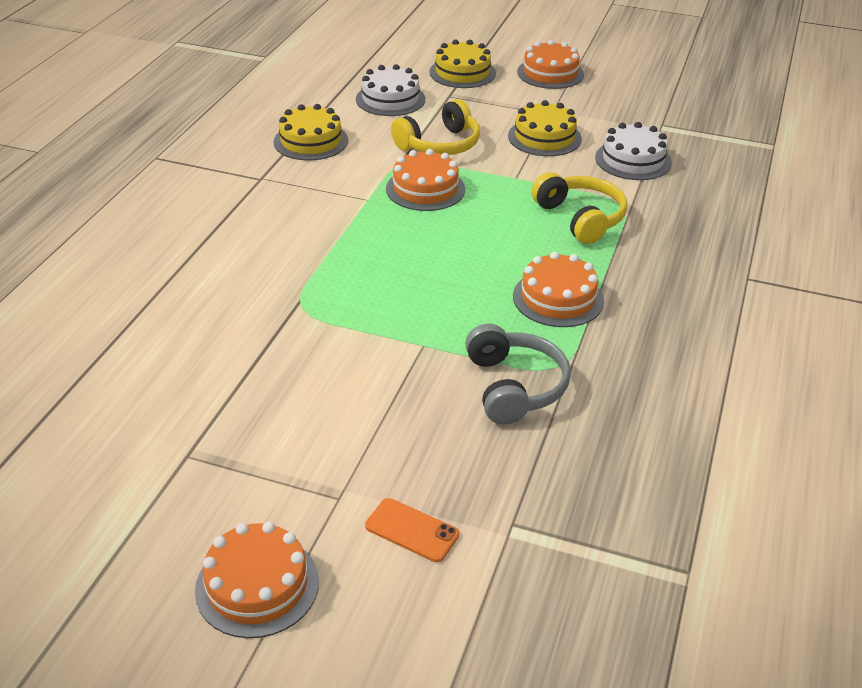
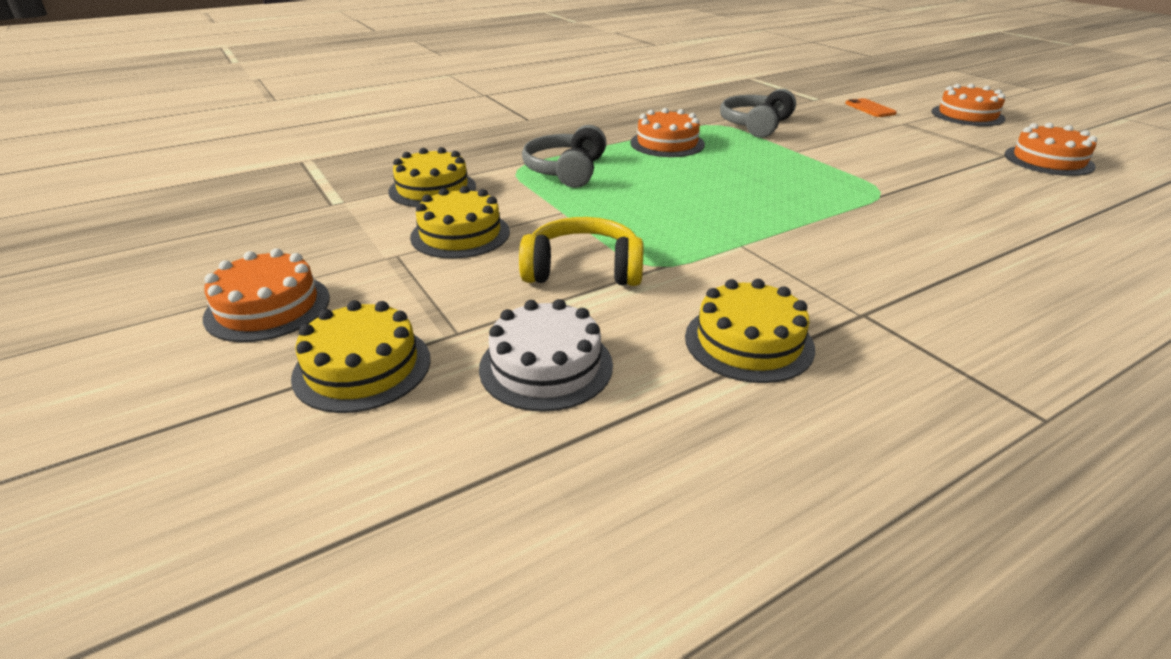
camera: 140 degrees left, 5 degrees down
orange cake [386,149,465,211] -> orange cake moved to [1004,123,1097,176]
yellow headphones [532,172,627,244] -> grey headphones [522,125,607,188]
white cake [595,122,672,180] -> yellow cake [388,147,476,207]

